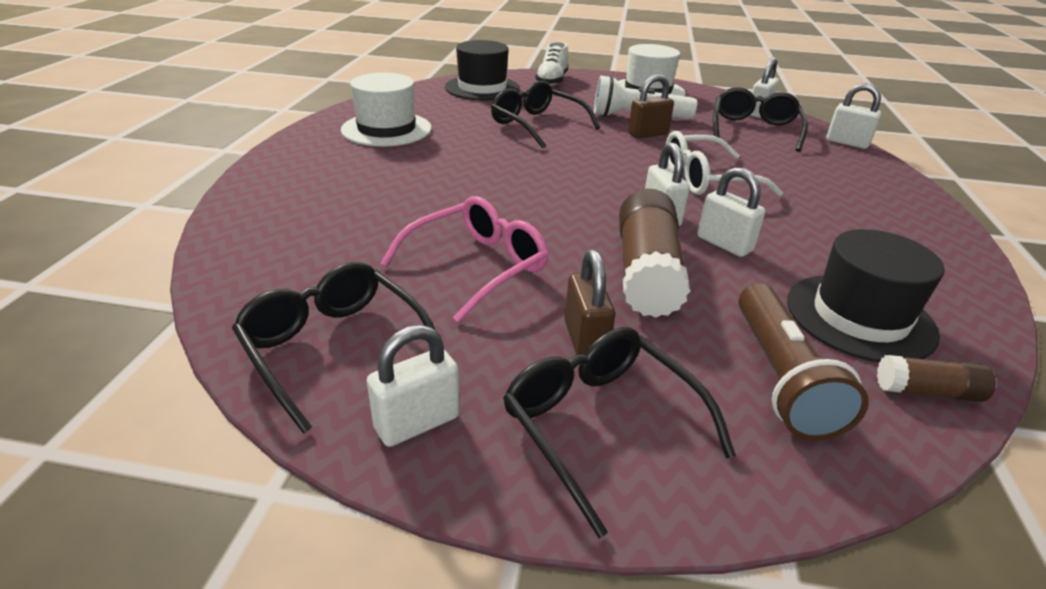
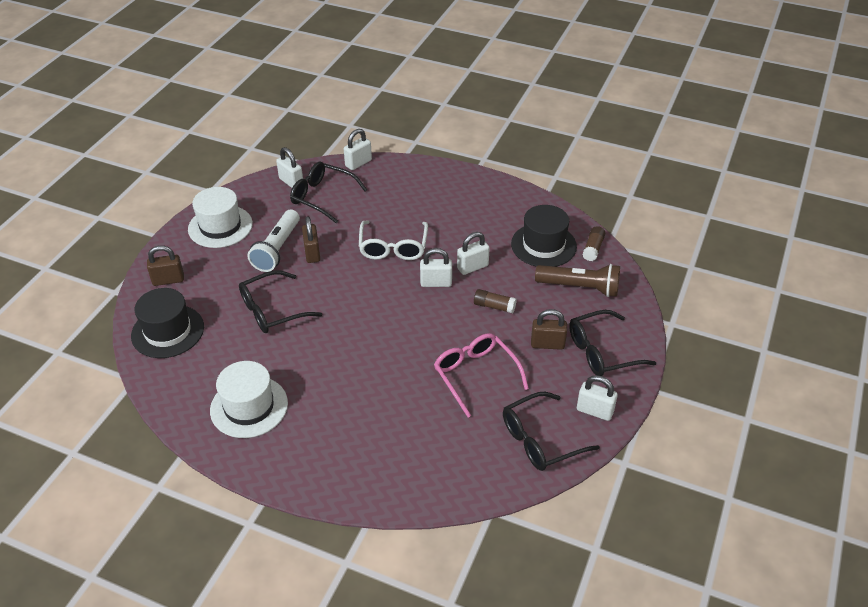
camera: 75 degrees left, 10 degrees up
white padlock [367,325,460,447] -> white padlock turned 45 degrees counterclockwise [577,375,618,421]
white shoe [535,42,568,86] -> brown padlock [147,245,184,286]
brown glue stick [619,189,690,318] -> brown glue stick [474,289,517,313], size x0.50

